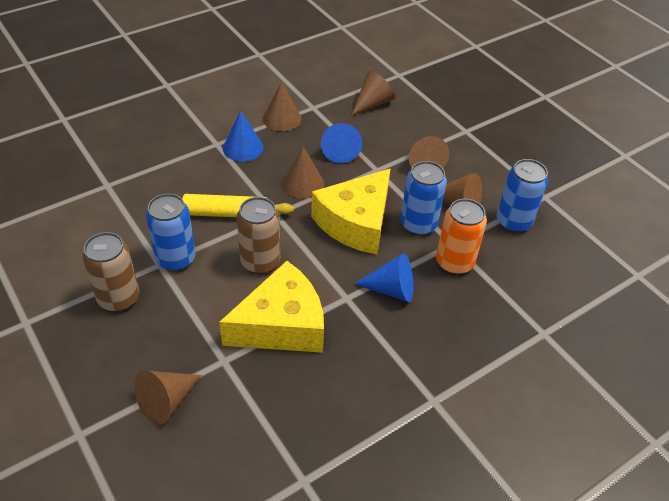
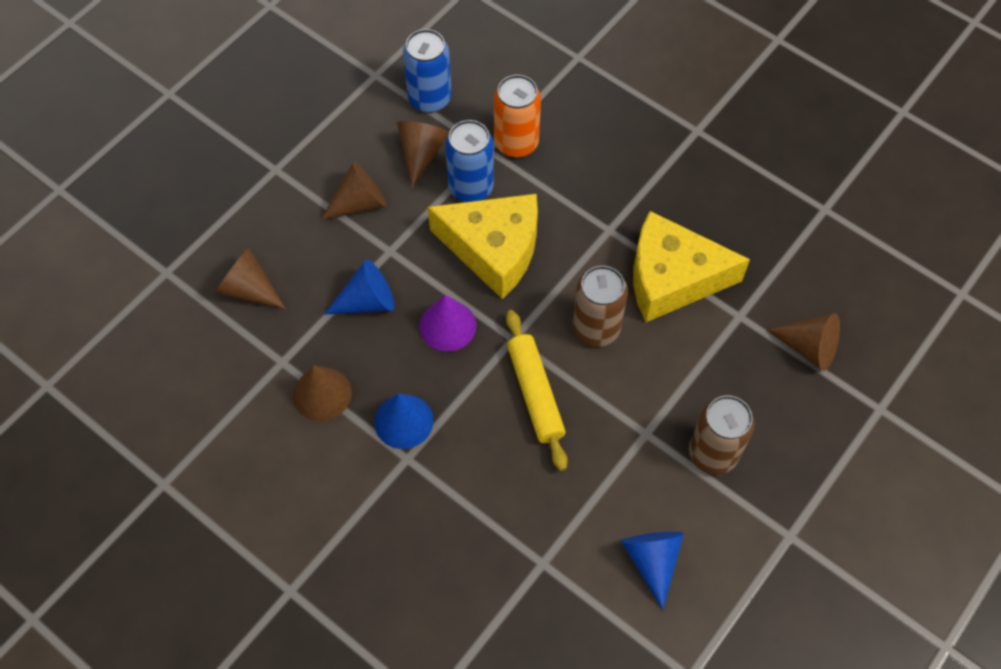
camera: 105 degrees left, 15 degrees up
blue can [146,193,196,271] -> none
yellow cheese [219,261,324,353] -> yellow cheese turned 45 degrees counterclockwise [633,211,750,322]
brown cone [282,146,324,199] -> purple cone [420,295,476,352]
blue cone [354,253,414,302] -> blue cone moved to [621,532,684,610]

